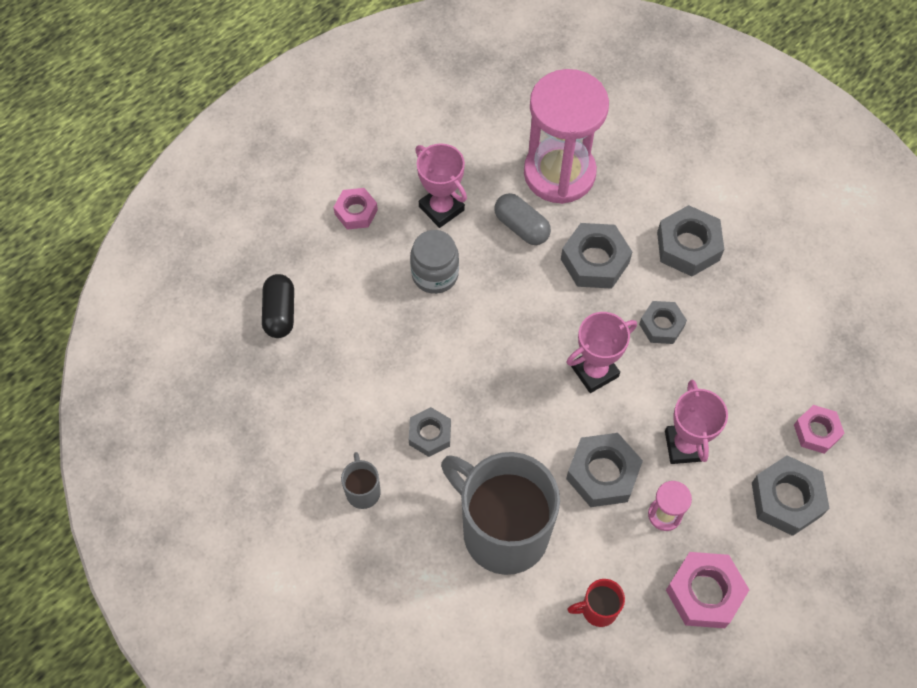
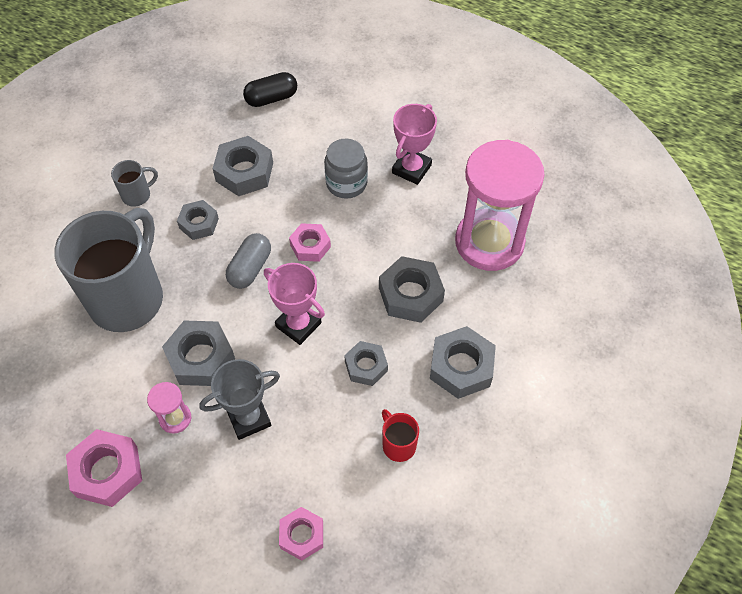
camera: 70 degrees right, 5 degrees down
pink nut [334,188,378,230] -> pink nut moved to [289,223,331,262]
grey capsule [494,193,551,245] -> grey capsule moved to [226,233,271,289]
red mug [567,579,625,627] -> red mug moved to [382,409,419,462]
pink trophy [665,380,728,464] -> grey trophy [199,359,280,440]
grey nut [752,455,829,536] -> grey nut moved to [213,136,273,196]

